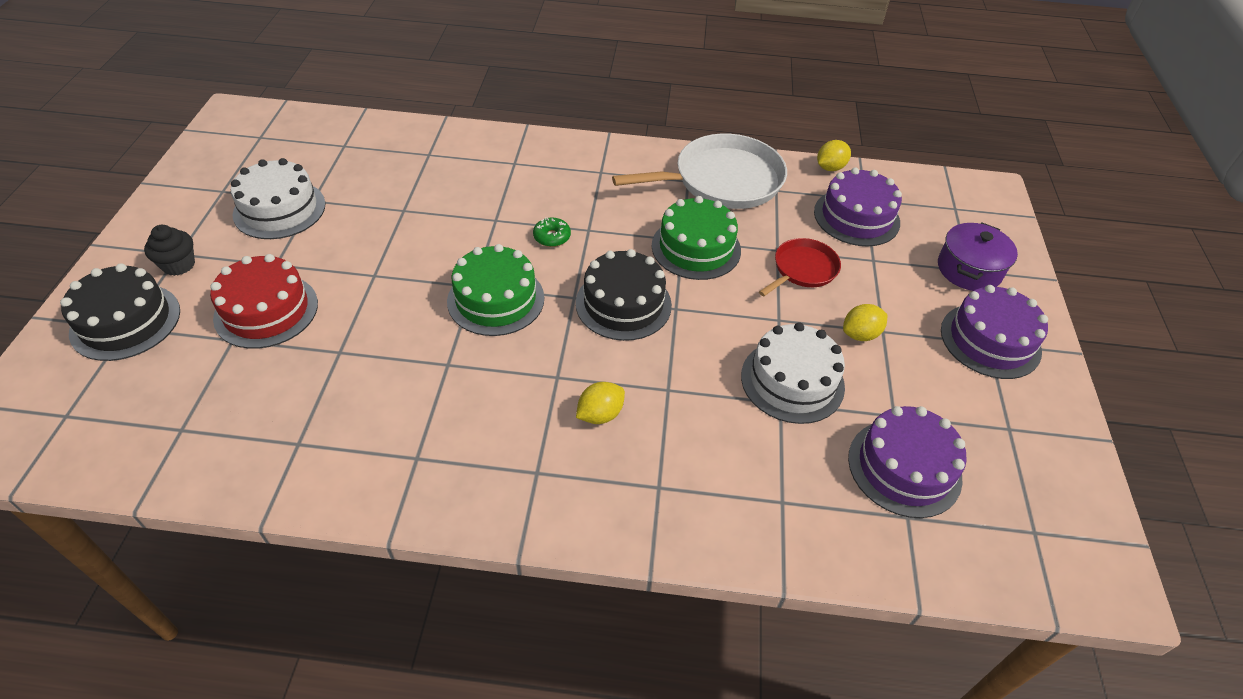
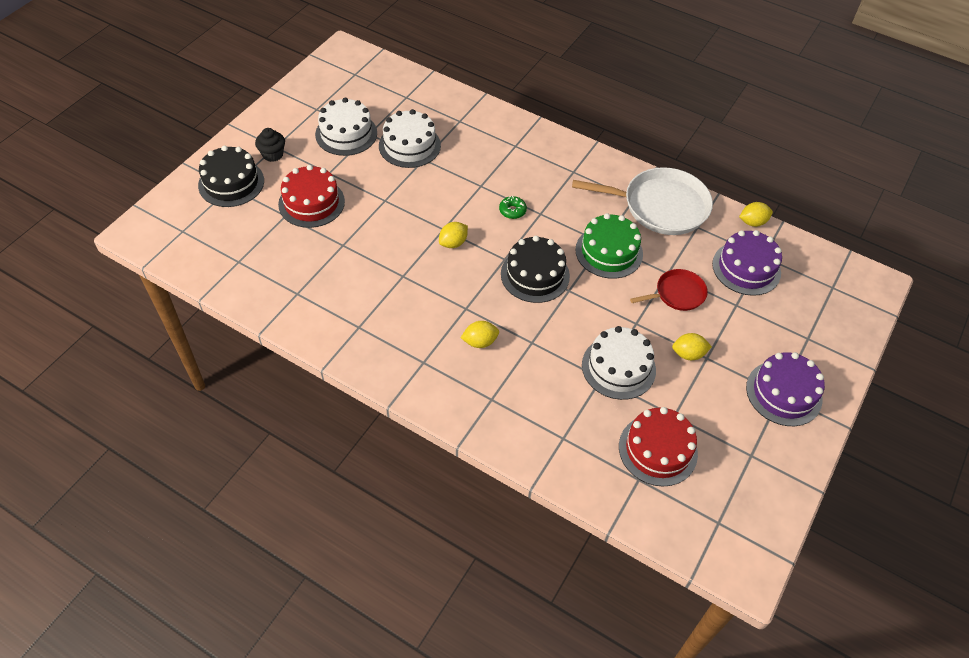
camera: 25 degrees right, 5 degrees up
green cake [447,244,544,336] -> yellow lemon [439,222,468,248]
purple cake [848,406,967,518] -> red cake [619,407,698,486]
purple pot [938,222,1018,291] -> none
none -> white cake [379,109,441,168]

